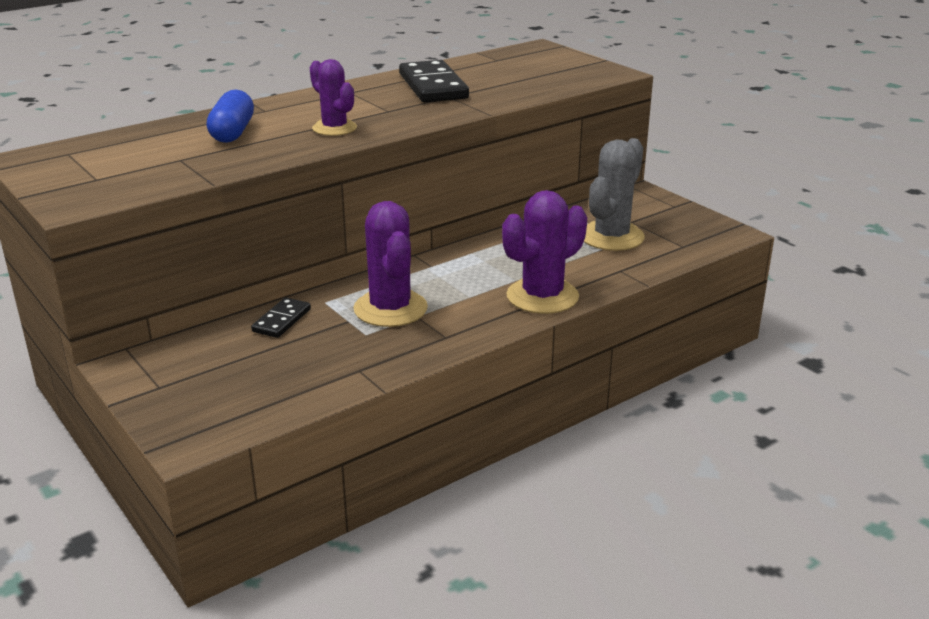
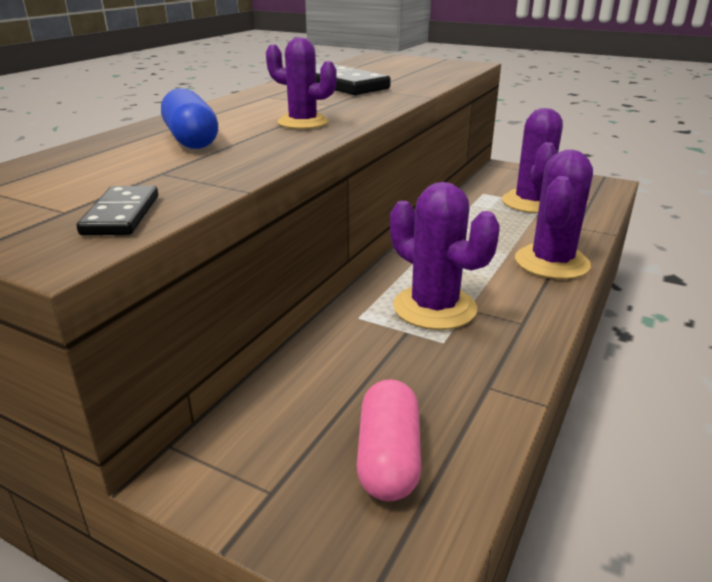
camera: 25 degrees left, 0 degrees up
black domino [251,297,311,338] -> black domino moved to [77,186,158,235]
grey cactus [584,138,645,251] -> purple cactus [502,108,563,213]
none -> pink capsule [357,379,421,501]

